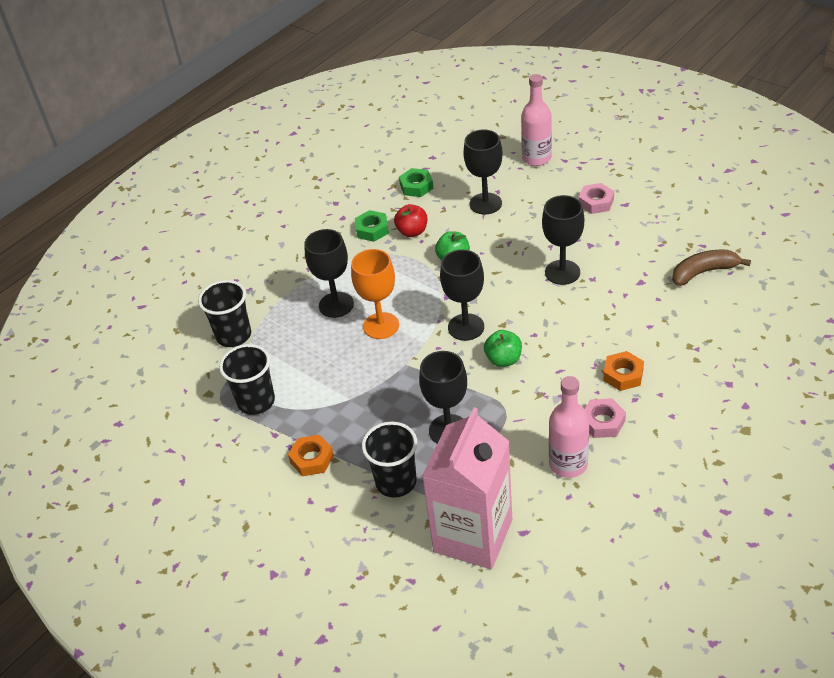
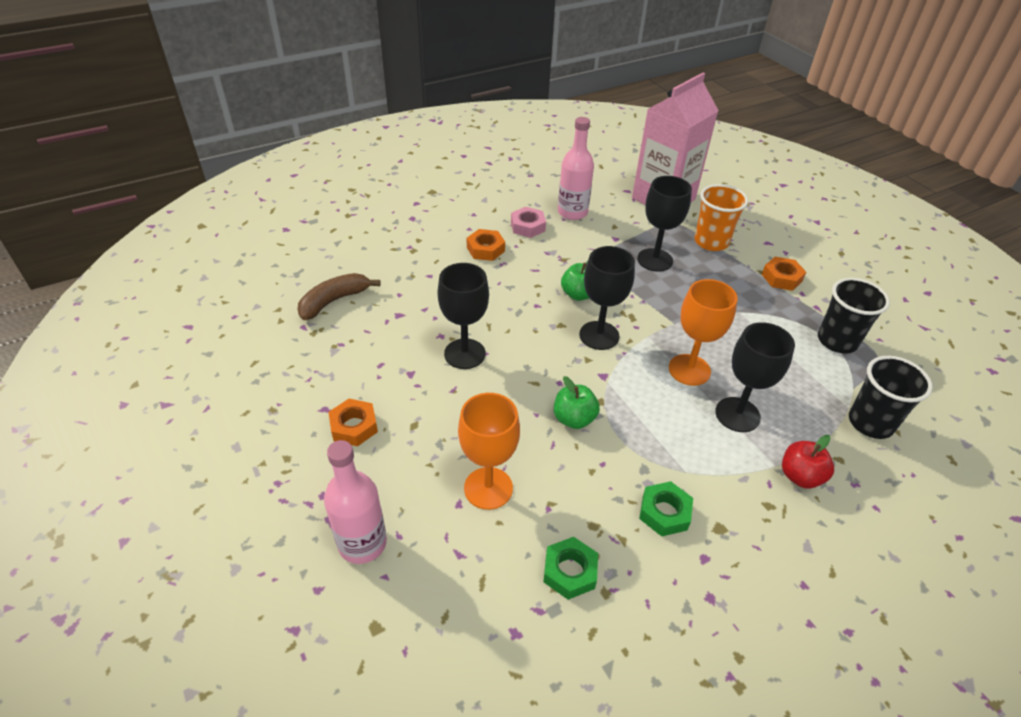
camera: 165 degrees left, 0 degrees up
black cup [362,422,417,498] -> orange cup [694,184,748,251]
red apple [394,204,427,237] -> red apple moved to [782,435,834,488]
black goblet [463,129,502,215] -> orange goblet [458,393,520,510]
pink nut [579,183,614,214] -> orange nut [328,399,378,446]
brown banana [672,250,751,286] -> brown banana turned 135 degrees clockwise [298,273,381,320]

